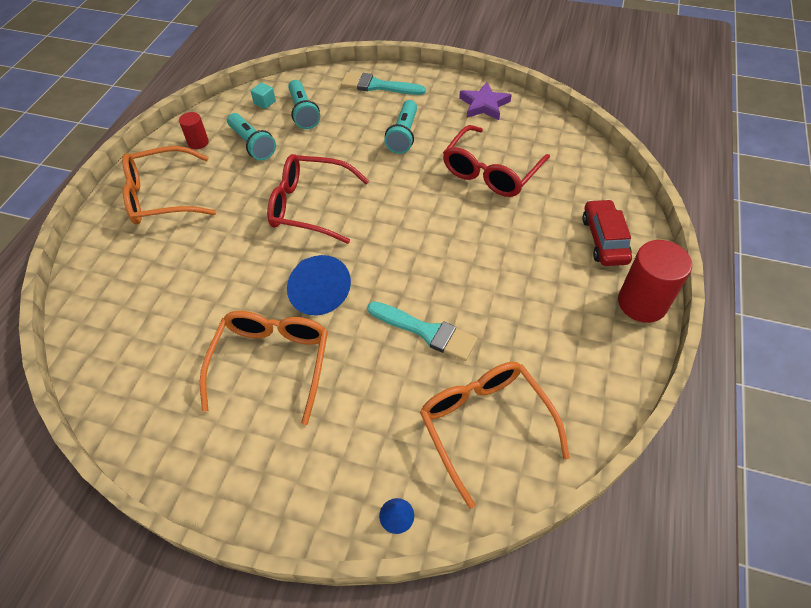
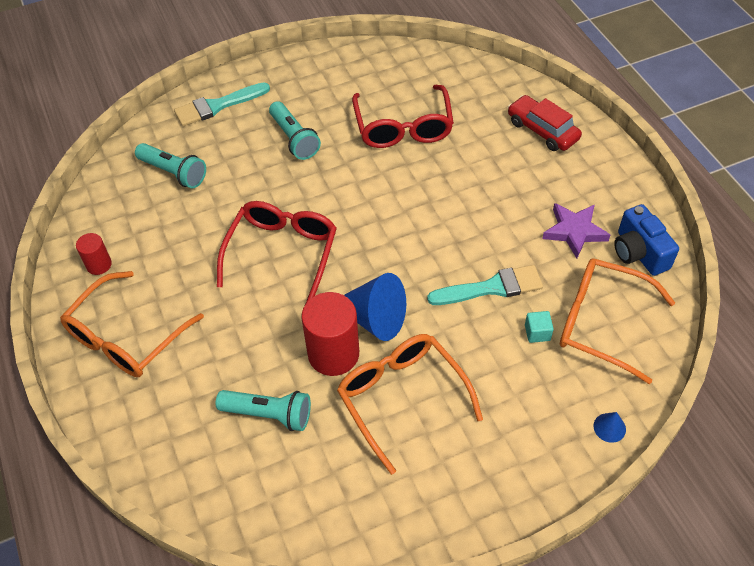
camera: 40 degrees left, 0 degrees up
turquoise flashlight [227,113,276,161] -> turquoise flashlight moved to [216,390,311,431]
turquoise cube [251,83,276,109] -> turquoise cube moved to [525,311,554,343]
red glasses [267,154,369,244] -> red glasses turned 135 degrees clockwise [217,201,337,304]
purple star [459,82,512,120] -> purple star moved to [542,203,610,259]
red cylinder [618,240,692,323] -> red cylinder moved to [301,292,359,376]
none -> blue camera [614,204,679,276]

